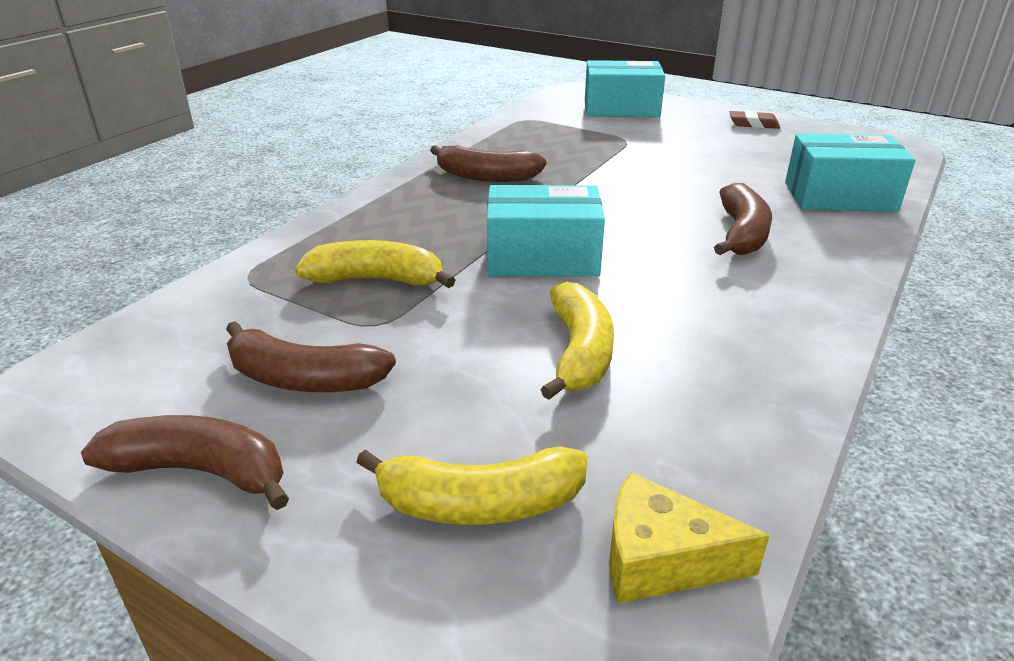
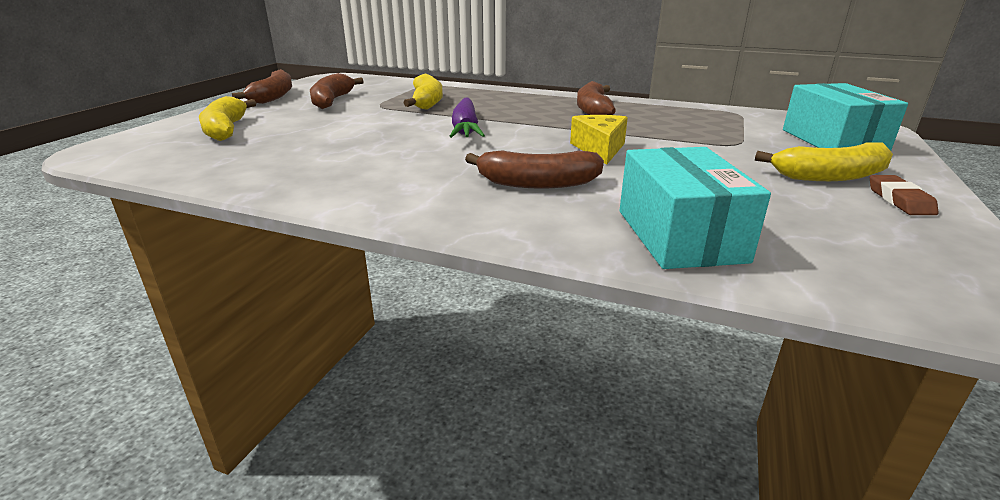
camera: 80 degrees right, 5 degrees down
turquoise box [487,185,605,276] -> purple carrot [449,98,485,138]
yellow banana [540,282,614,400] -> yellow banana moved to [755,142,893,181]
yellow cheese [609,472,770,603] -> yellow cheese moved to [570,115,628,165]

